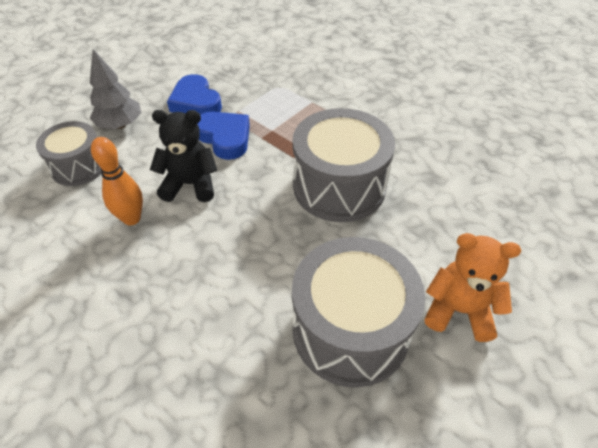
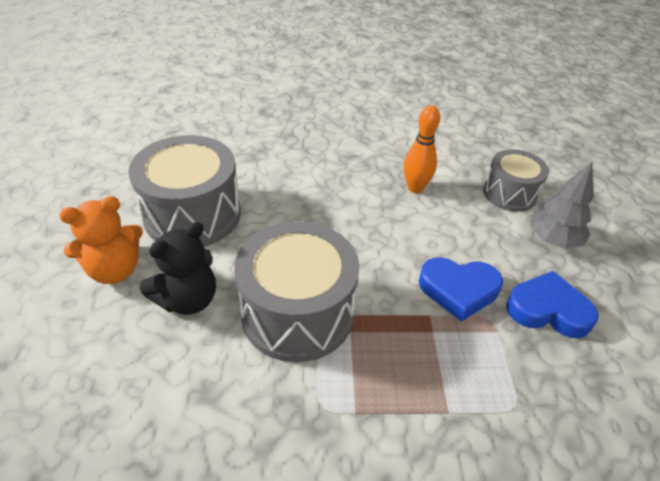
camera: 135 degrees right, 5 degrees down
black teddy bear [150,110,217,202] -> black teddy bear moved to [139,222,216,315]

